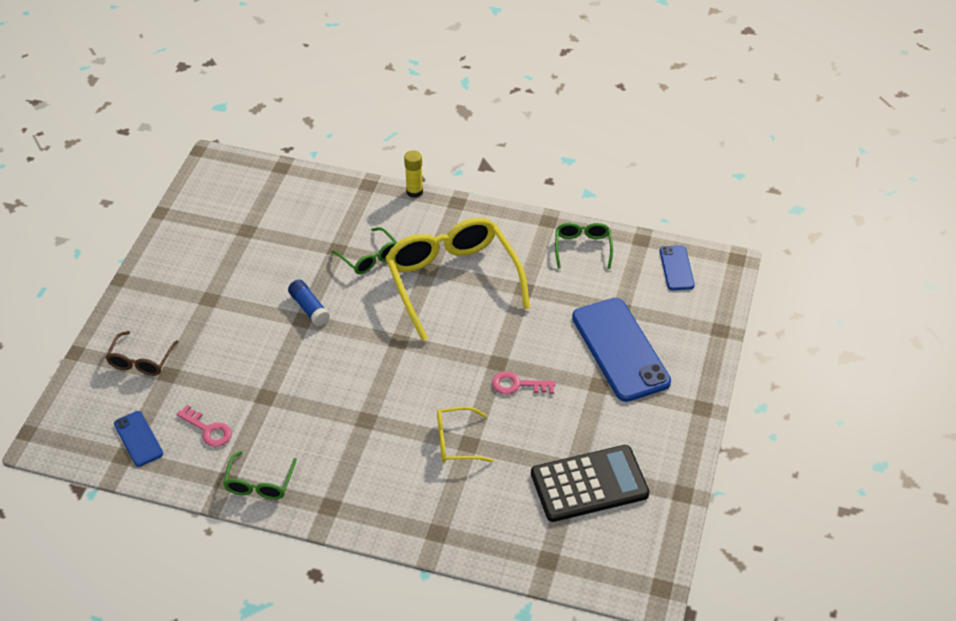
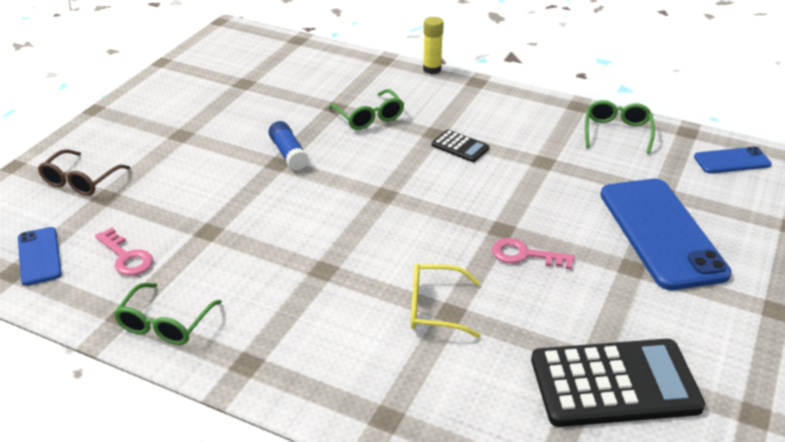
camera: 10 degrees right, 10 degrees down
yellow glasses [385,217,530,341] -> black calculator [431,130,489,162]
blue phone [660,245,695,290] -> blue phone turned 75 degrees clockwise [694,147,771,173]

